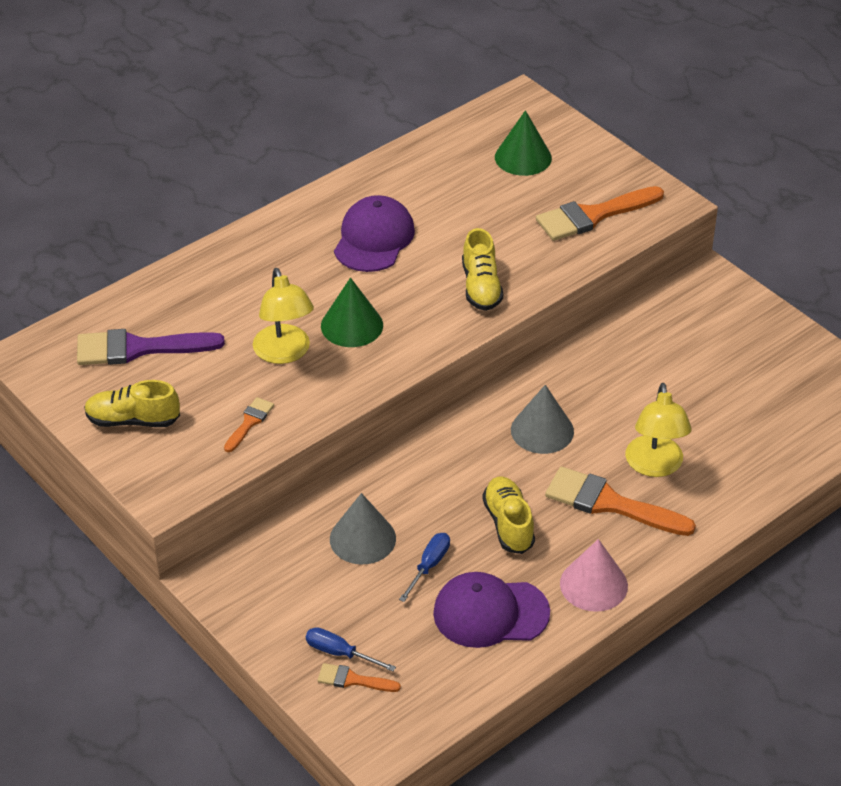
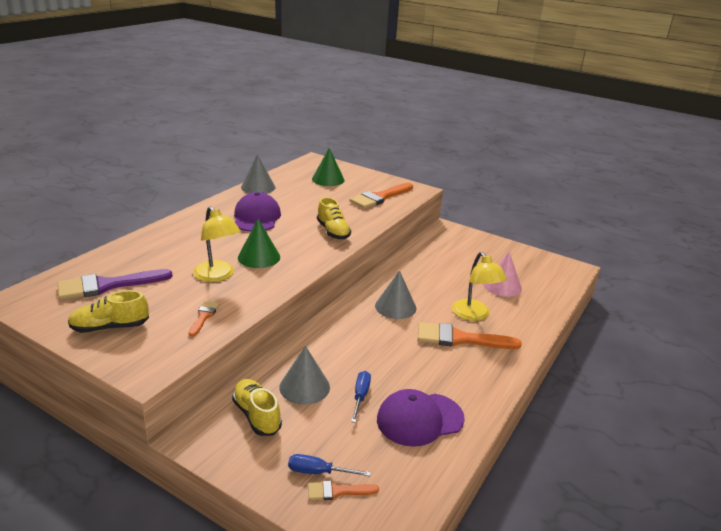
camera: 20 degrees left, 15 degrees down
yellow shoe [482,477,535,554] -> yellow shoe moved to [232,379,282,436]
pink cone [560,539,628,612] -> pink cone moved to [483,252,522,297]
none -> grey cone [241,154,275,194]

